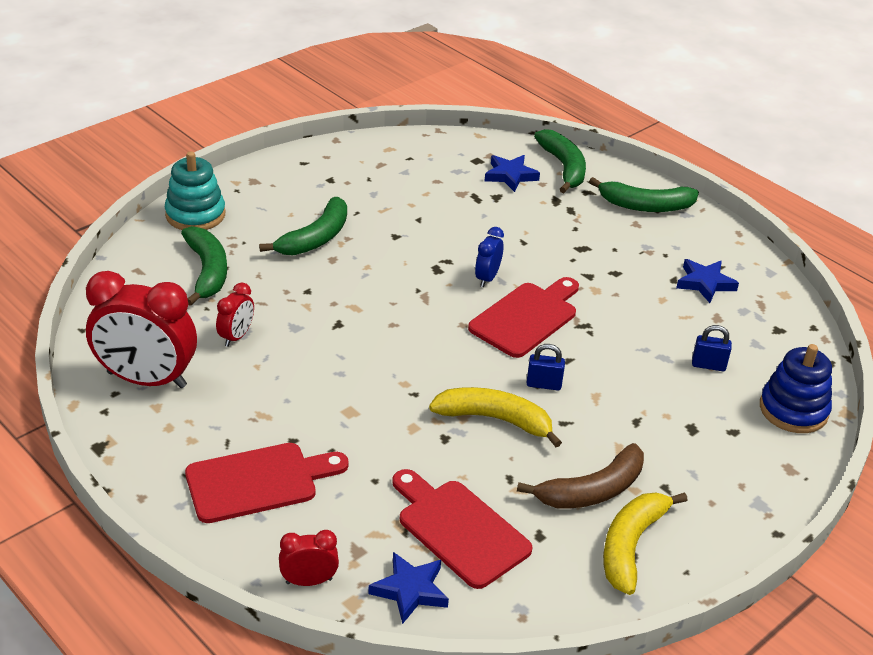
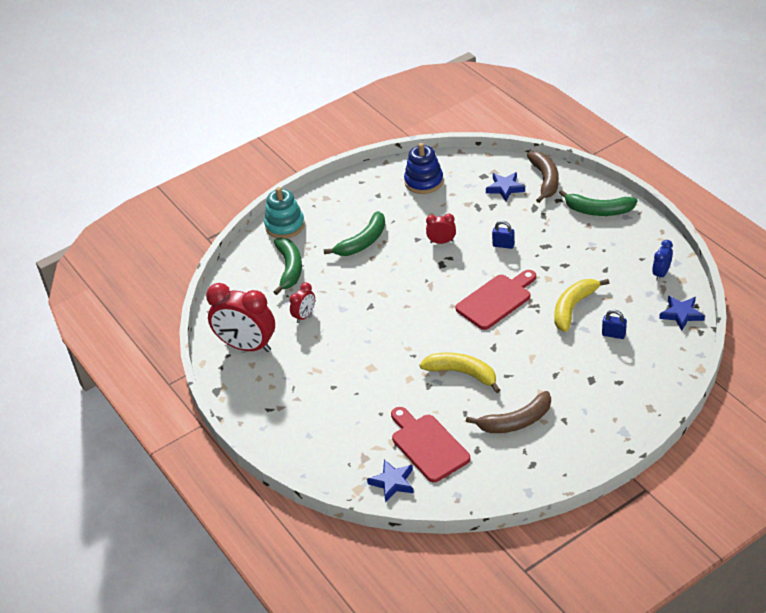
camera: 15 degrees right, 5 degrees up
red cutting board [185,443,349,523] -> none
red clock [279,530,339,586] -> red clock moved to [426,213,456,244]
blue clock [475,227,504,287] -> blue clock moved to [652,240,673,281]
blue padlock [527,344,565,390] -> blue padlock moved to [492,221,515,249]
green banana [534,129,586,193] -> brown banana [527,151,559,203]
yellow banana [603,492,687,595] -> yellow banana moved to [554,279,609,332]
blue star [676,259,739,303] -> blue star moved to [659,296,705,331]
blue stacking toy [760,344,832,433] -> blue stacking toy moved to [404,143,443,194]

